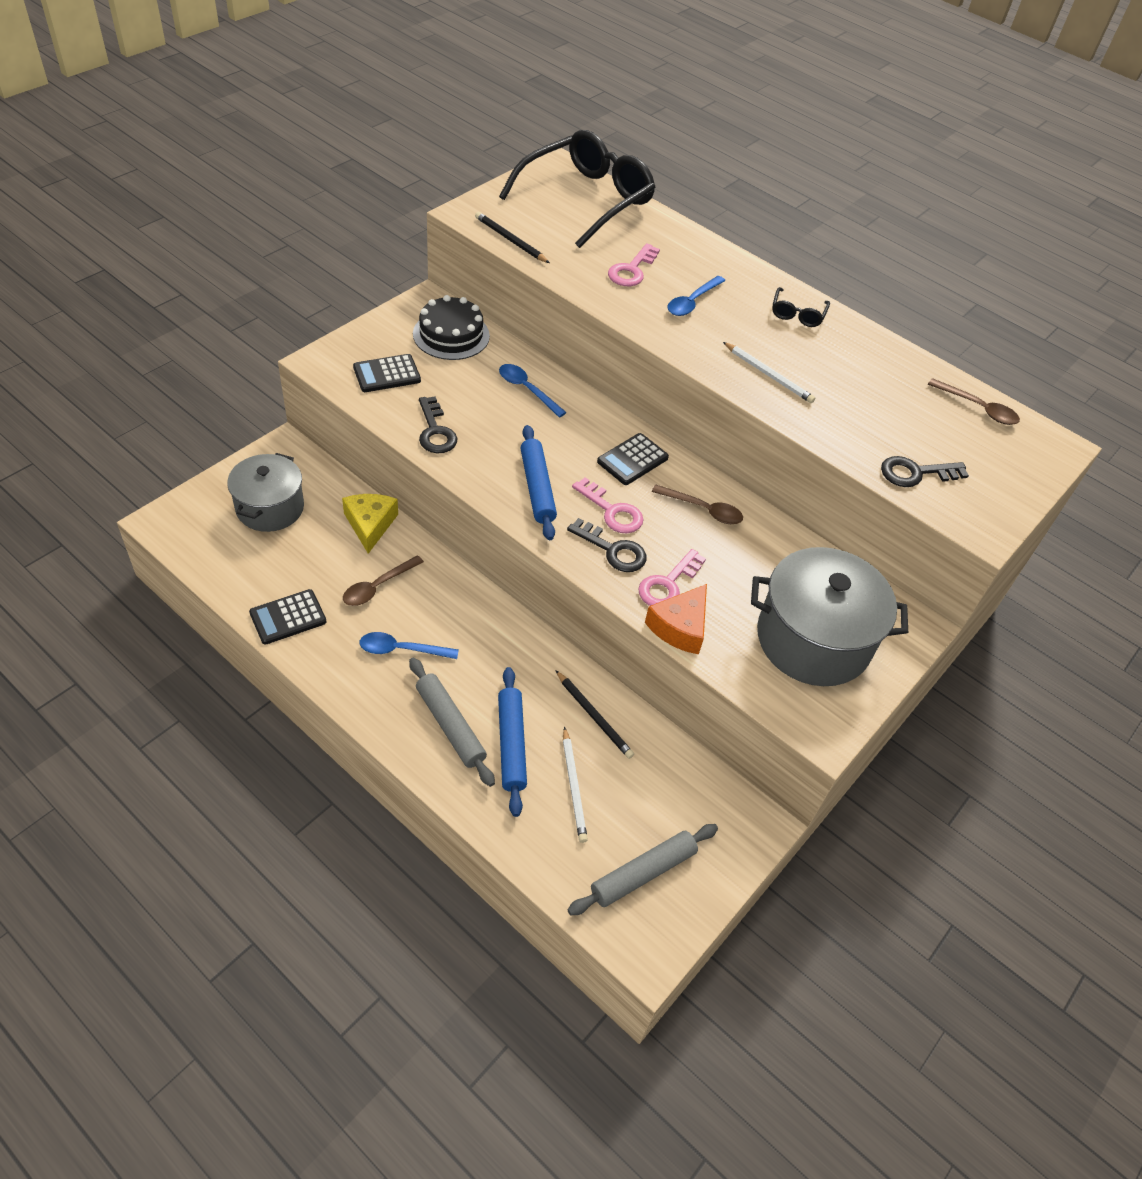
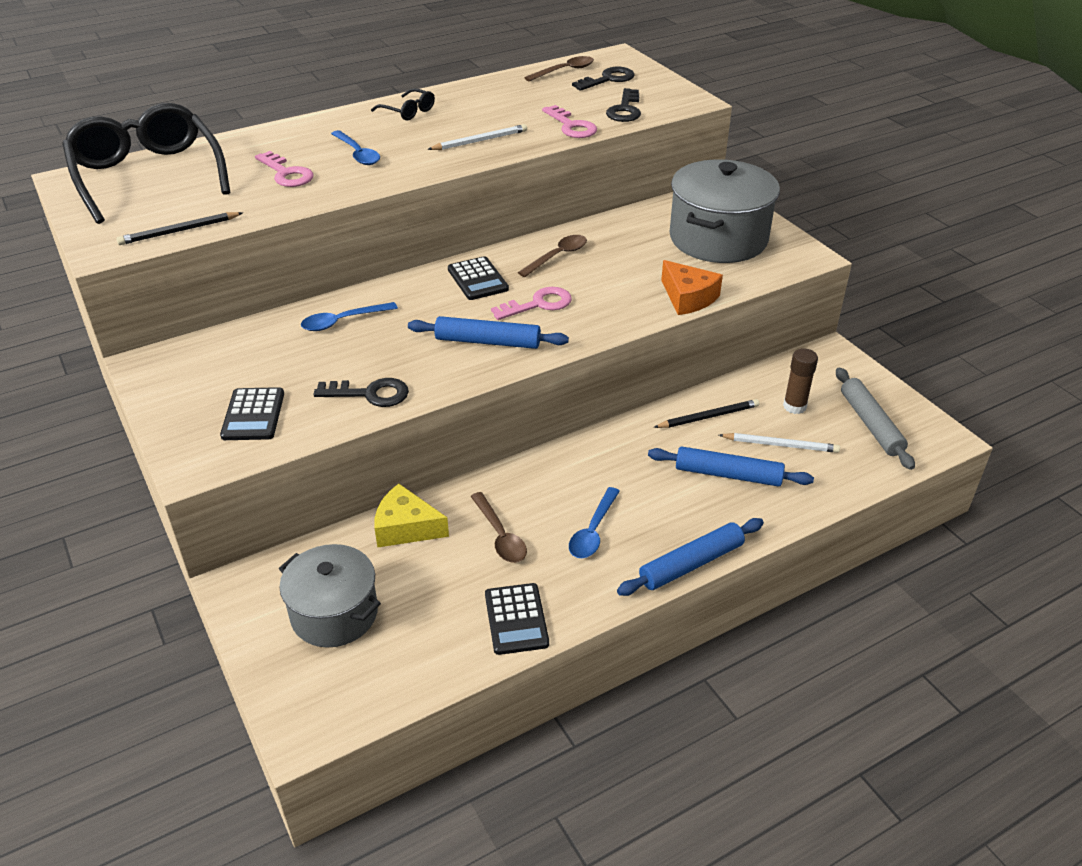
camera: 65 degrees left, 10 degrees down
grey rolling pin [409,658,495,787] -> none
black cake [413,295,490,360] -> none
black key [567,518,647,572] -> black key moved to [572,67,635,91]
pink key [638,549,706,606] -> pink key moved to [542,105,597,138]
none -> blue rolling pin [617,518,764,596]
none -> brown glue stick [783,349,818,414]

